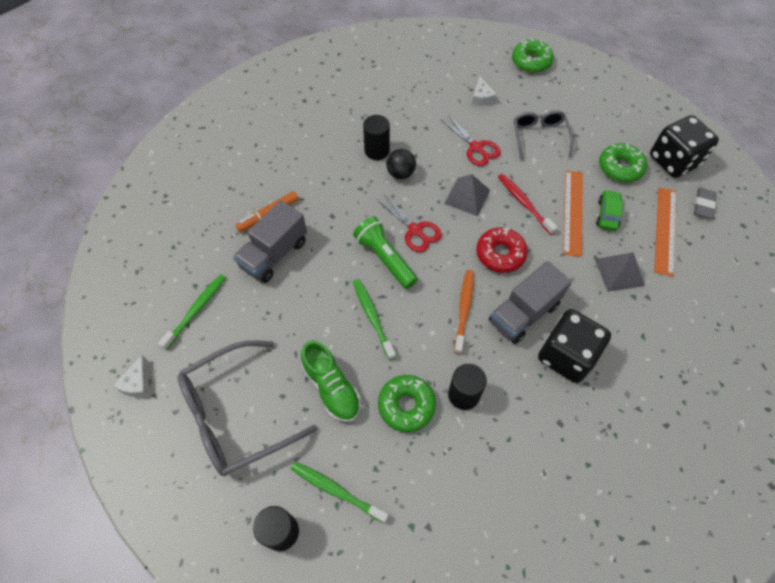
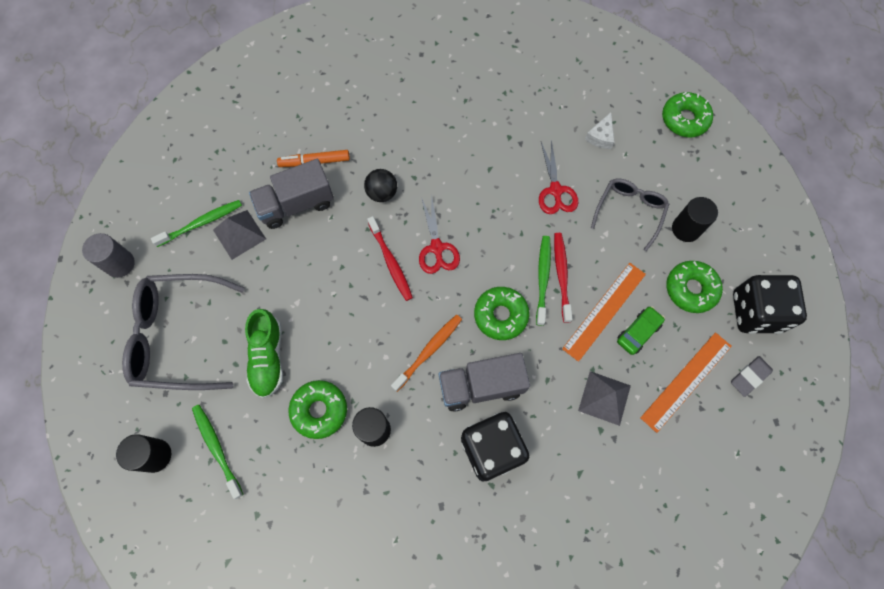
camera: 30 degrees right, 10 degrees up
white cheese [113,355,149,397] -> grey cylinder [82,233,135,278]
green flashlight [353,217,418,289] -> red toothbrush [367,216,413,301]
green toothbrush [353,279,396,360] -> green toothbrush moved to [536,236,551,326]
black cylinder [363,115,390,160] -> black cylinder moved to [672,197,718,242]
black ball [386,149,416,179] -> black ball moved to [364,169,397,202]
grey pyramid [444,174,490,216] -> grey pyramid moved to [213,210,266,260]
red donut [476,227,528,273] -> green donut [474,287,530,340]

